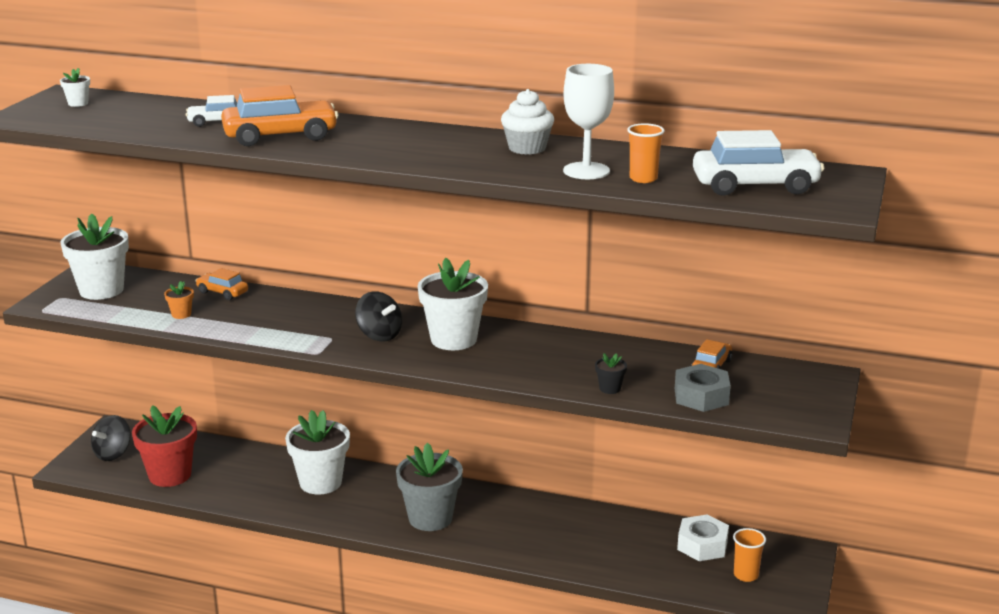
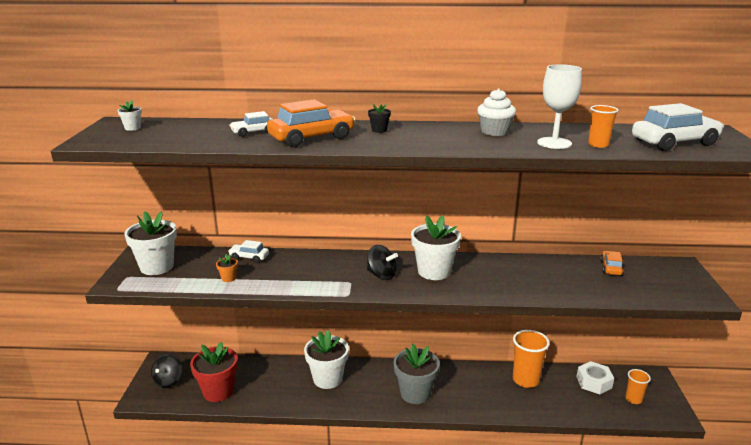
camera: 15 degrees left, 0 degrees up
orange car [195,268,248,300] -> white car [228,240,269,263]
black flower pot [595,353,627,394] -> black flower pot moved to [368,104,391,133]
grey nut [675,364,731,412] -> none
none -> orange cup [513,330,550,388]

